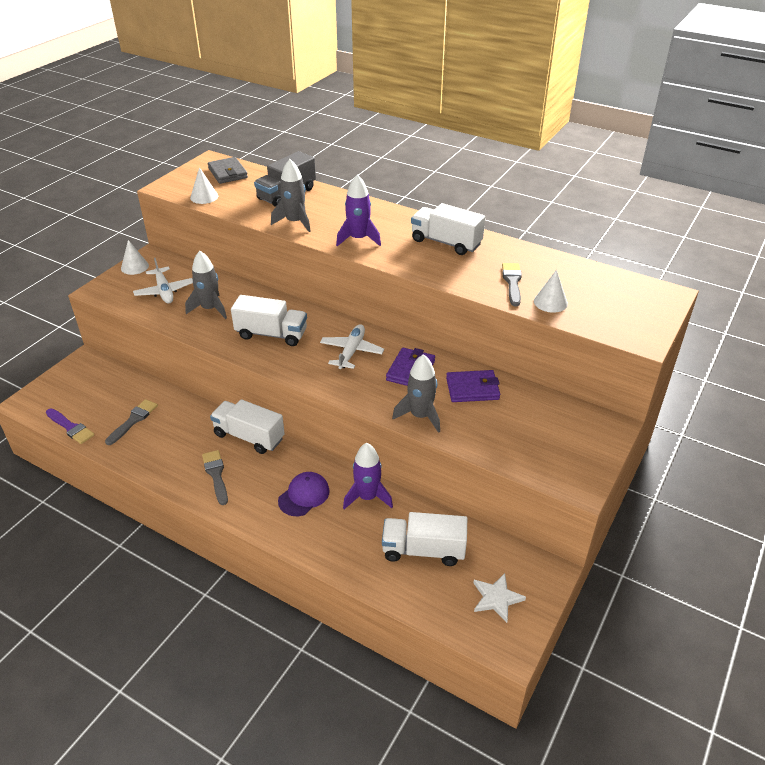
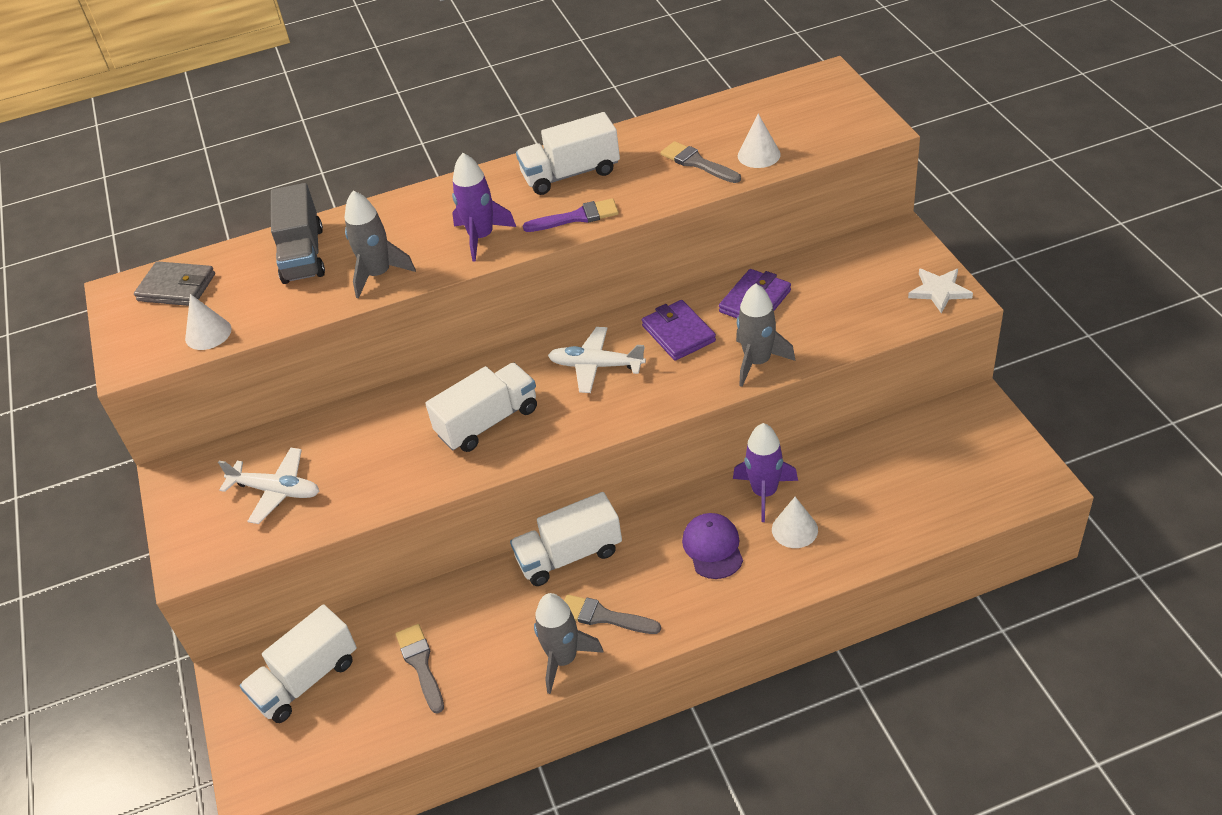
camera: 45 degrees left, 5 degrees up
purple brush [46,409,94,444] -> purple brush moved to [523,198,619,232]
white cone [121,240,149,275] -> white cone moved to [772,497,818,548]
grey rocket [185,251,227,319] -> grey rocket moved to [534,593,604,694]
white plane [320,324,384,369] -> white plane turned 45 degrees counterclockwise [548,327,646,393]
white truck [382,512,467,566] -> white truck moved to [239,604,357,723]
white star [473,573,526,623] -> white star moved to [908,269,973,313]

